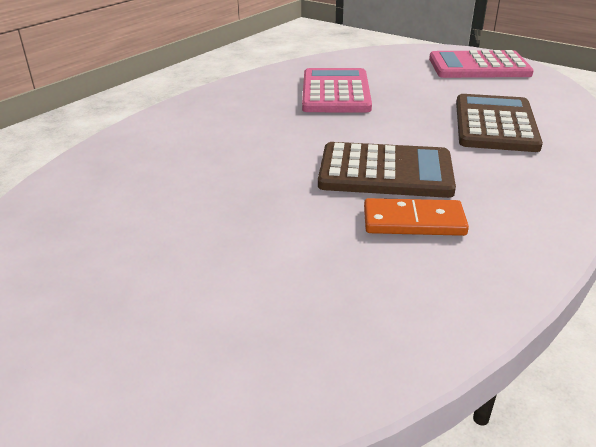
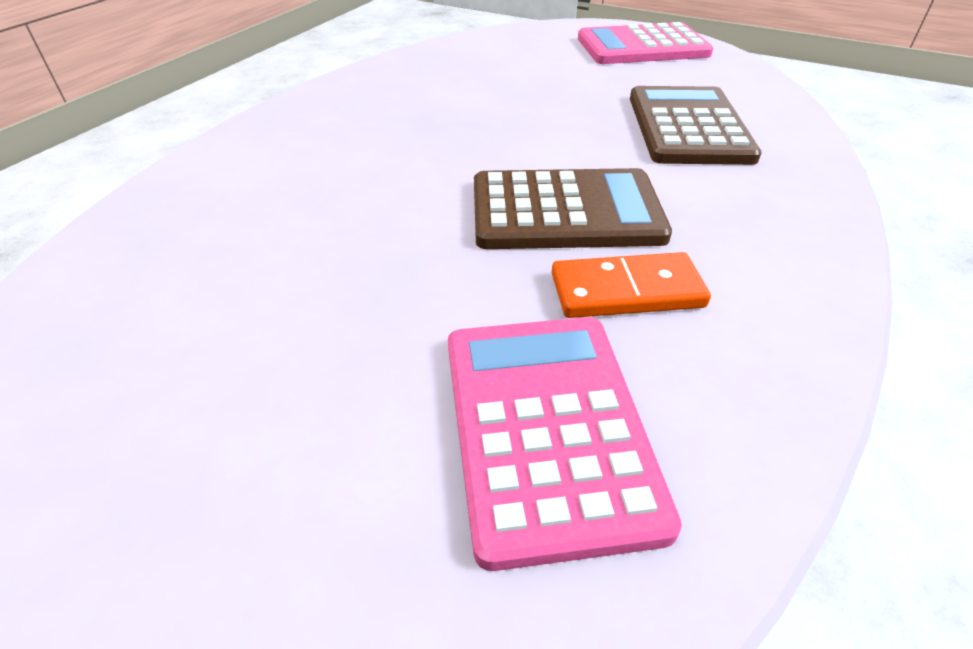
camera: 10 degrees left, 10 degrees up
pink calculator [302,68,372,113] -> pink calculator moved to [448,317,682,571]

